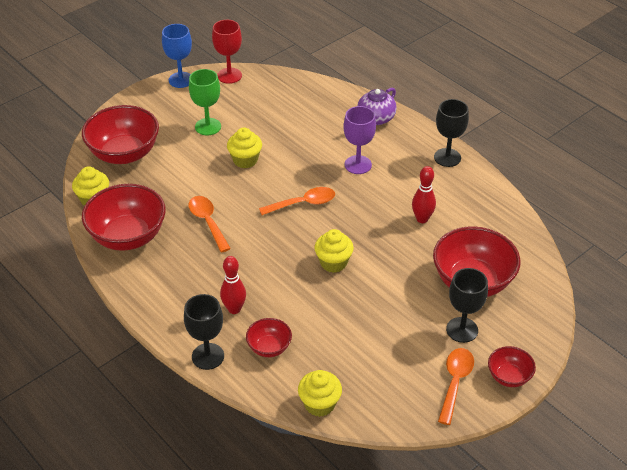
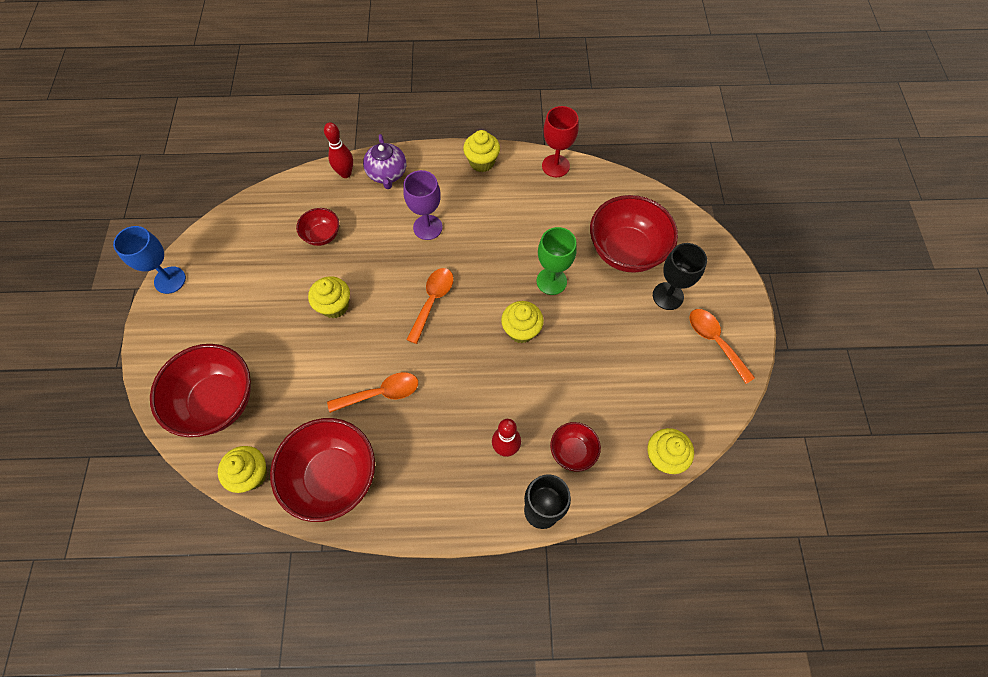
camera: 50 degrees left, 20 degrees up
green goblet [189,69,221,135] -> green goblet moved to [537,227,577,295]
orange spoon [189,196,231,252] -> orange spoon turned 150 degrees clockwise [327,372,418,413]
red goblet [212,20,242,84] -> red goblet moved to [542,106,579,177]
red bowling pin [412,166,436,223] -> red bowling pin moved to [324,122,353,178]
black goblet [434,99,469,167] -> yellow cupcake [463,130,500,172]
red bowl [488,346,536,387] -> red bowl moved to [296,208,339,246]

